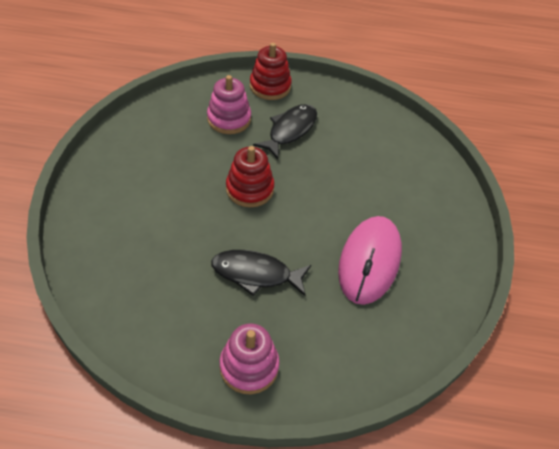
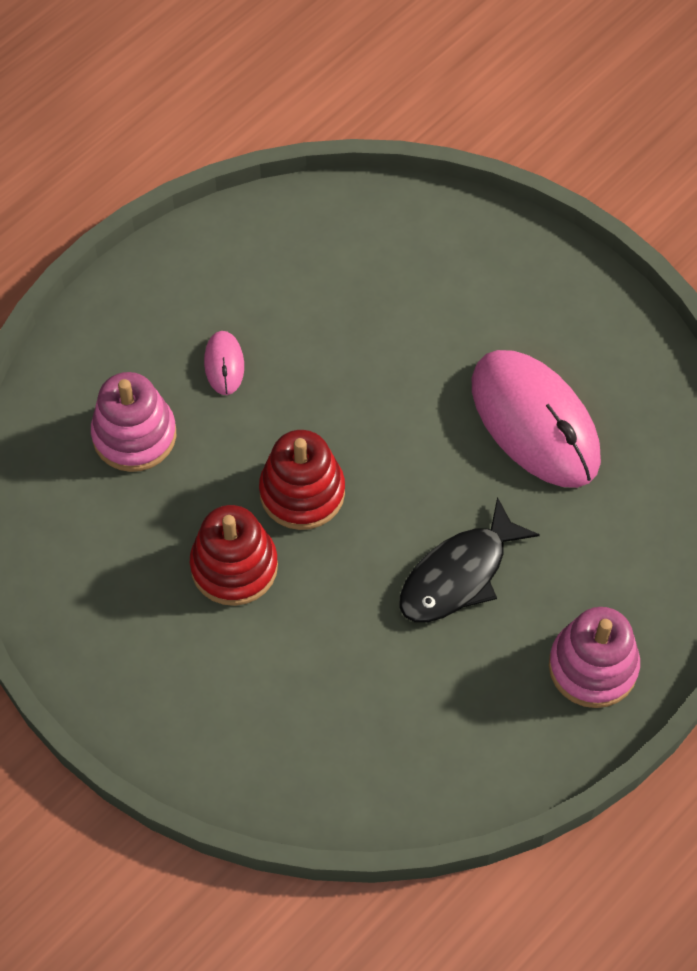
camera: 50 degrees left, 10 degrees up
red stacking toy [250,43,292,100] -> red stacking toy moved to [190,505,278,606]
black fish [253,104,317,159] -> pink mouse [204,331,244,395]

